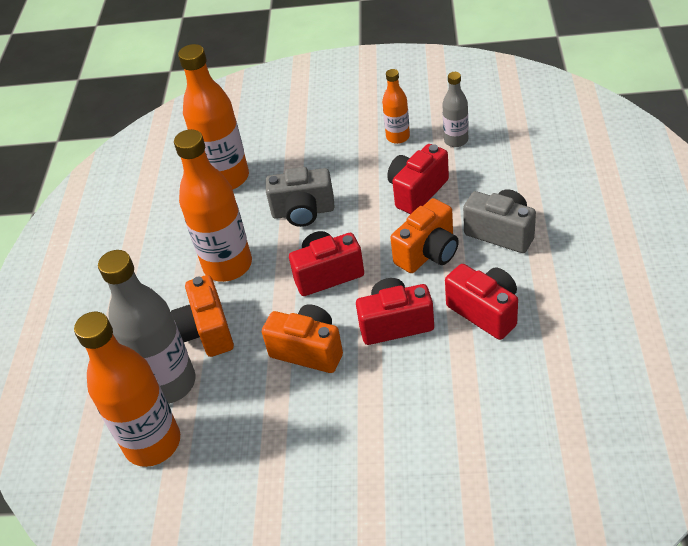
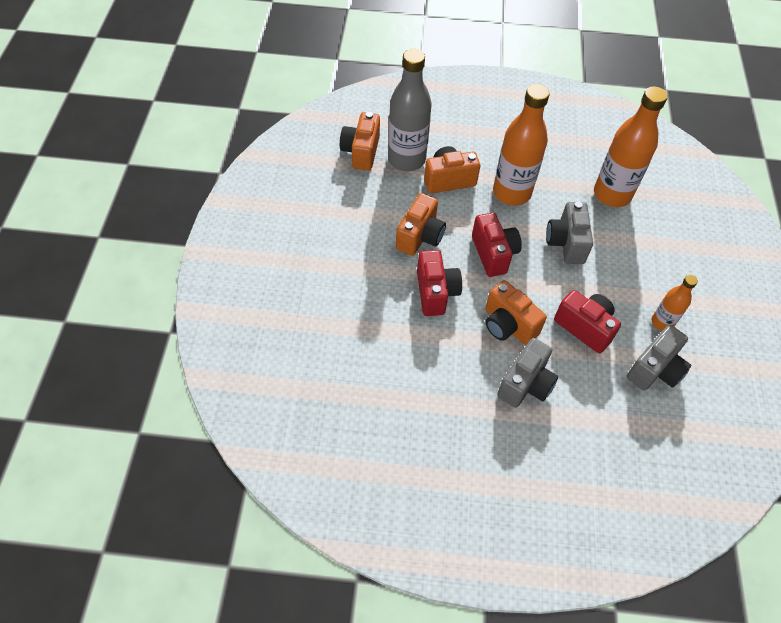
camera: 85 degrees right, 10 degrees up
orange bottle [74,312,180,467] -> orange camera [340,112,380,171]
grey bottle [442,72,468,147] -> grey camera [627,325,691,390]
red camera [445,264,518,340] -> none

